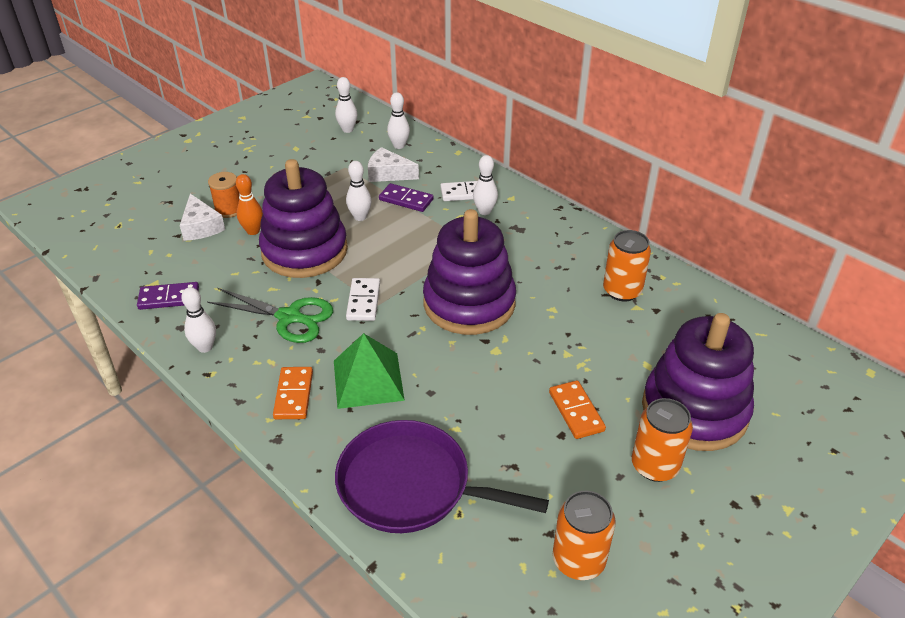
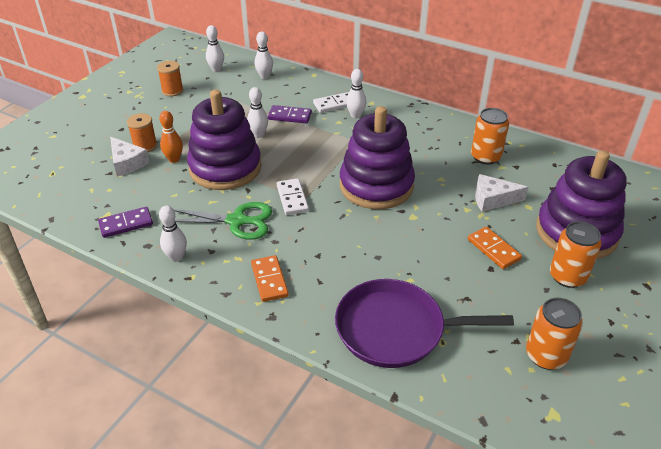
camera: 15 degrees left, 0 degrees up
green pyramid [334,333,405,409] -> none
white cheese [368,147,419,182] -> white cheese moved to [475,174,529,212]
none -> orange spool [157,61,184,97]

